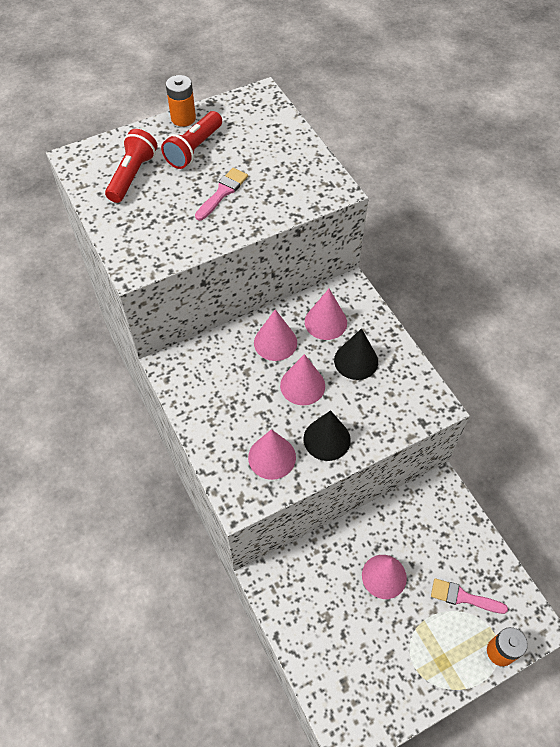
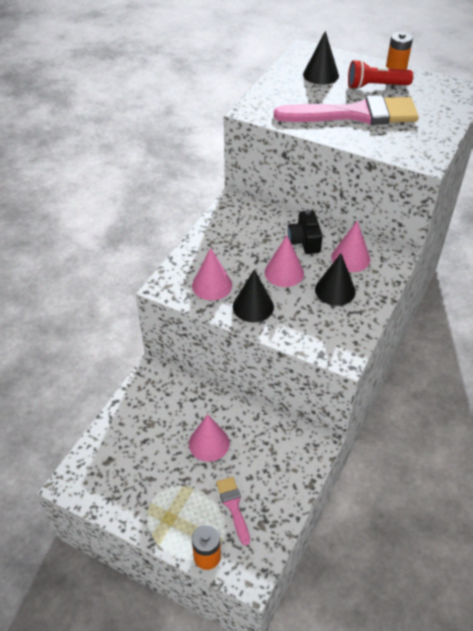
camera: 55 degrees right, 10 degrees down
red flashlight [105,129,158,203] -> black cone [303,31,339,85]
pink brush [195,168,248,221] -> pink brush [274,95,419,124], size x2.22
pink cone [254,309,297,361] -> black camera [288,209,323,254]

